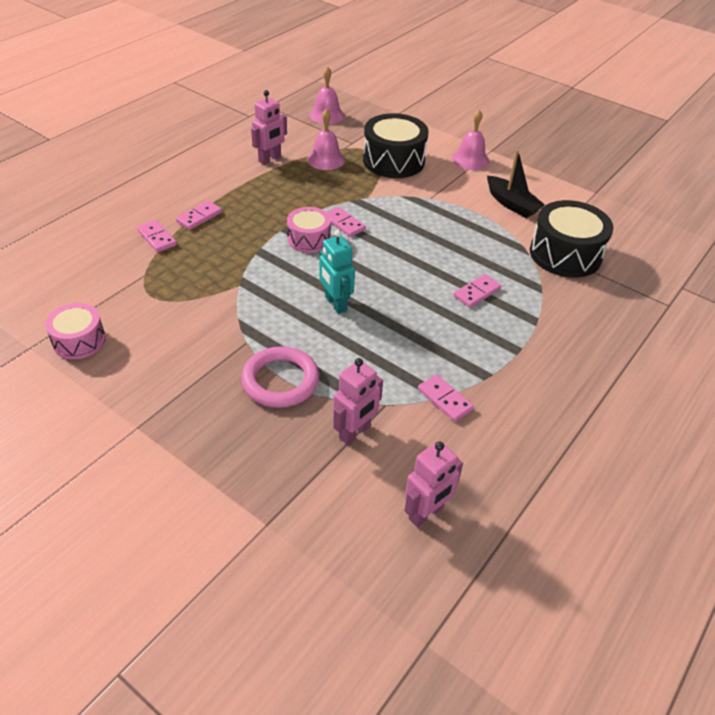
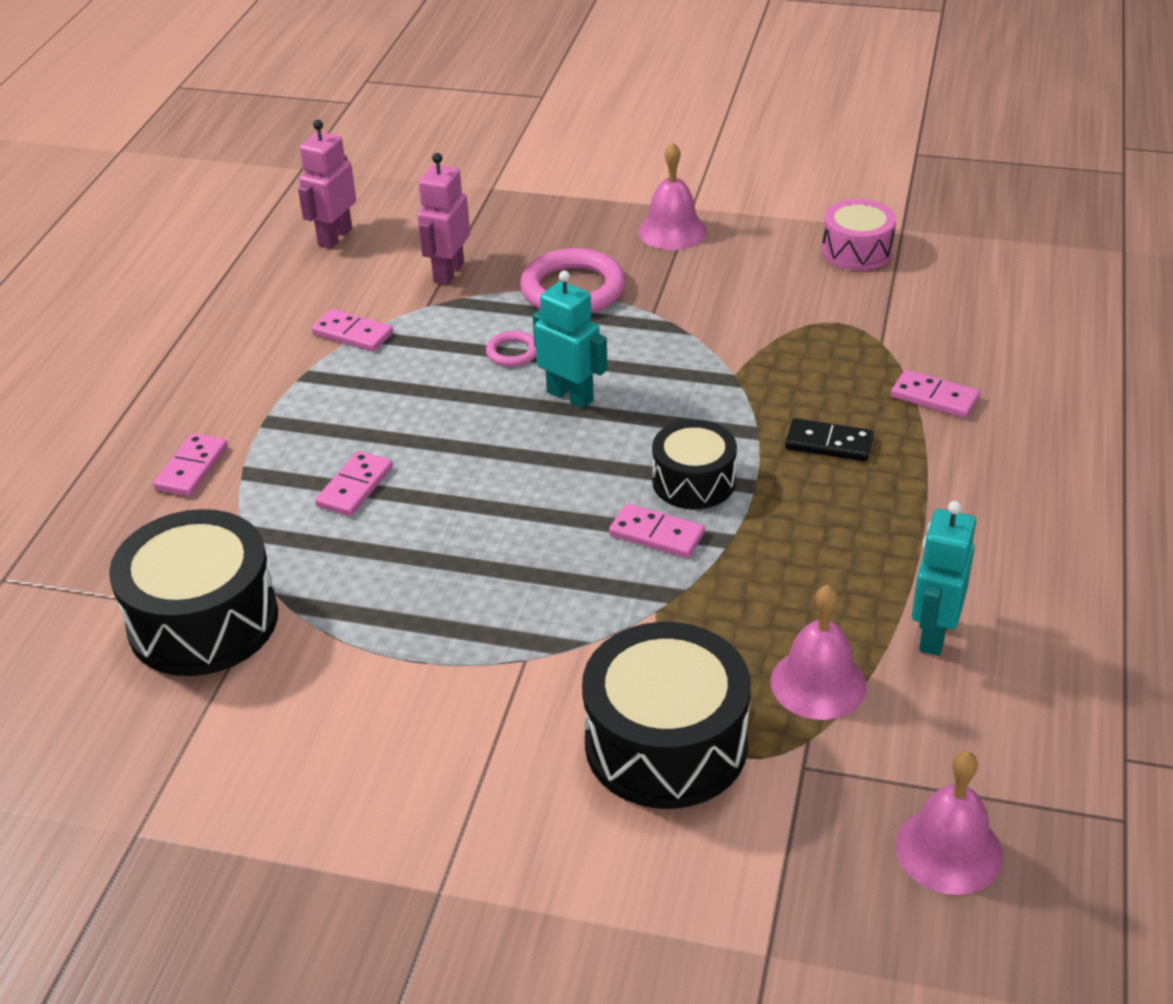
camera: 160 degrees right, 5 degrees down
pink domino [176,201,222,230] -> pink domino moved to [153,433,228,496]
pink robot [251,90,287,165] -> turquoise robot [912,501,976,656]
pink drum [287,207,331,253] -> black drum [652,420,737,510]
pink bell [452,110,489,170] -> pink bell moved to [638,142,707,250]
black boat [487,149,545,218] -> none
none -> pink ring [486,331,536,367]
none -> black domino [785,418,874,461]

